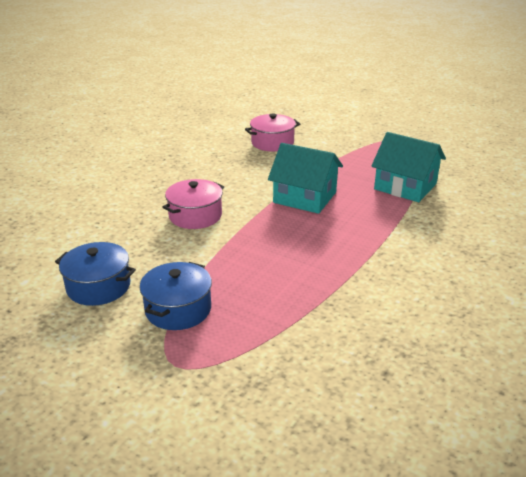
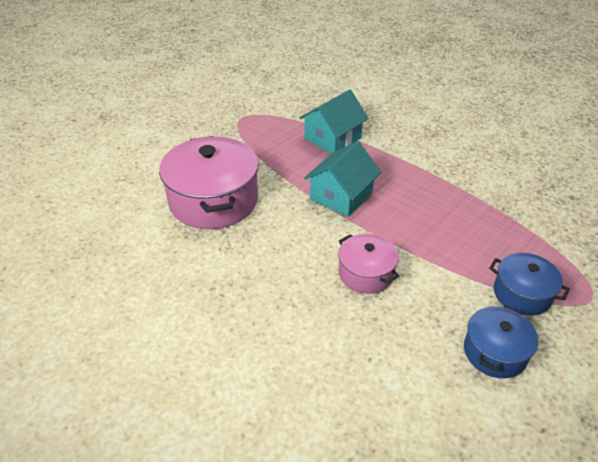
camera: 80 degrees left, 10 degrees up
pink pot [245,114,300,152] -> pink pot [159,136,259,229], size x1.84

